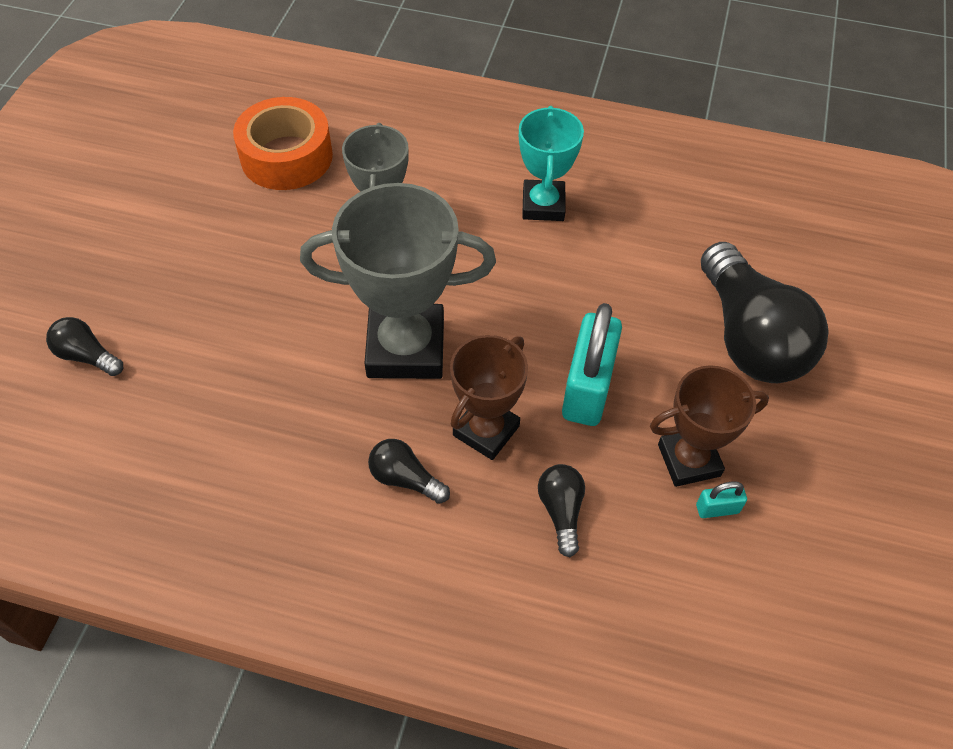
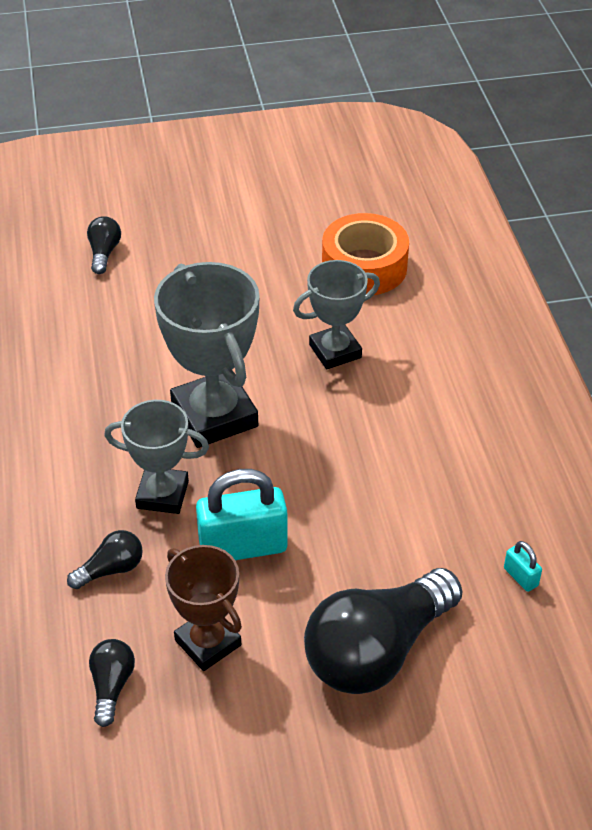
camera: 65 degrees right, 10 degrees down
black light bulb [368,439,450,504] -> black light bulb moved to [89,639,135,727]
brown trophy [450,335,528,460] -> grey trophy [104,400,209,514]
turquoise trophy [519,106,584,221] -> none
turquoise padlock [696,481,747,518] -> turquoise padlock moved to [504,541,542,592]

